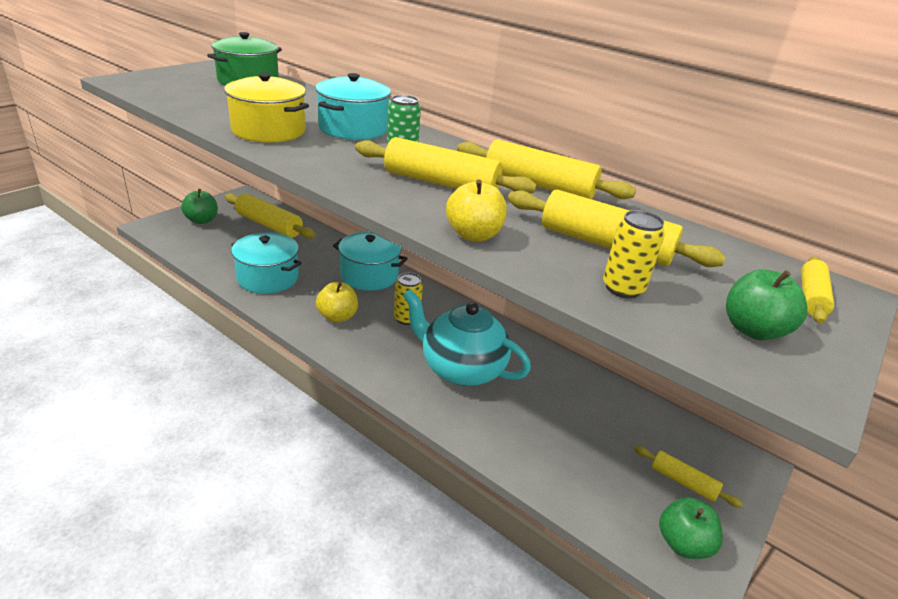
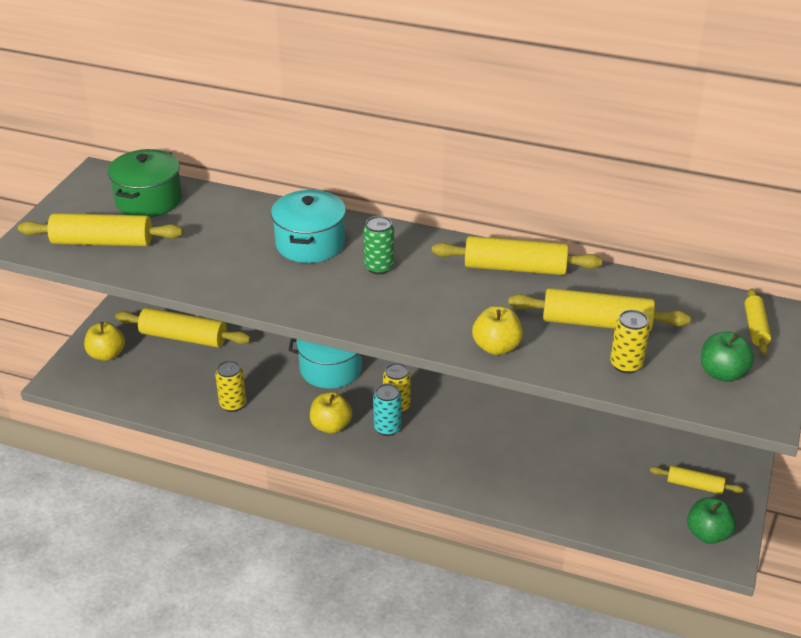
camera: 15 degrees left, 5 degrees up
green apple [181,189,218,224] -> yellow apple [84,322,125,361]
yellow pot [224,73,309,143] -> none
turquoise pot [231,233,302,294] -> yellow can [215,360,246,412]
yellow rolling pin [355,137,537,193] -> yellow rolling pin moved to [18,213,183,246]
turquoise teapot [403,289,531,386] -> none
none -> turquoise can [373,383,402,436]

